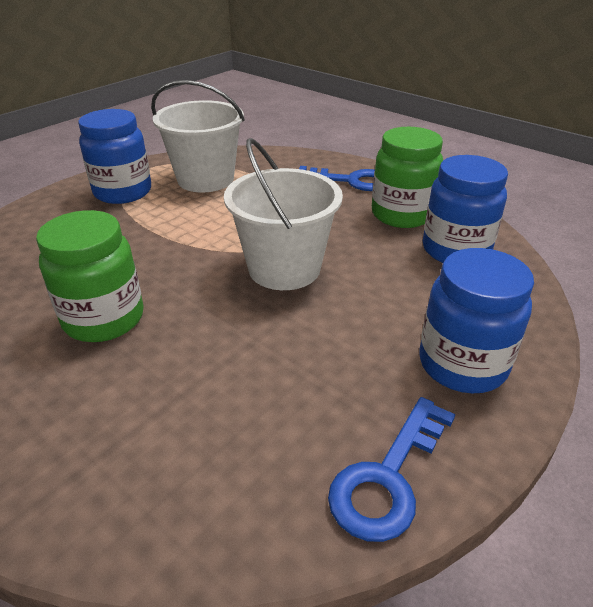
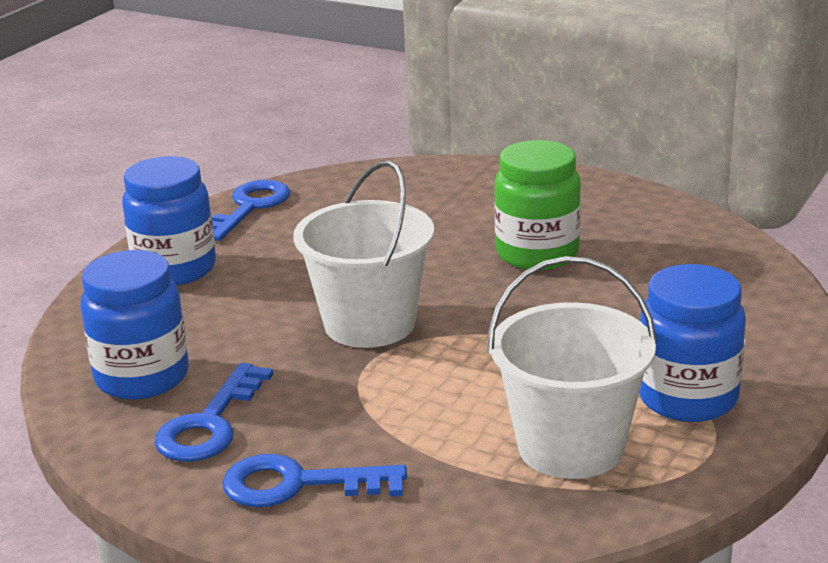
camera: 170 degrees right, 10 degrees down
green jar [372,127,443,228] -> blue key [155,363,273,462]

